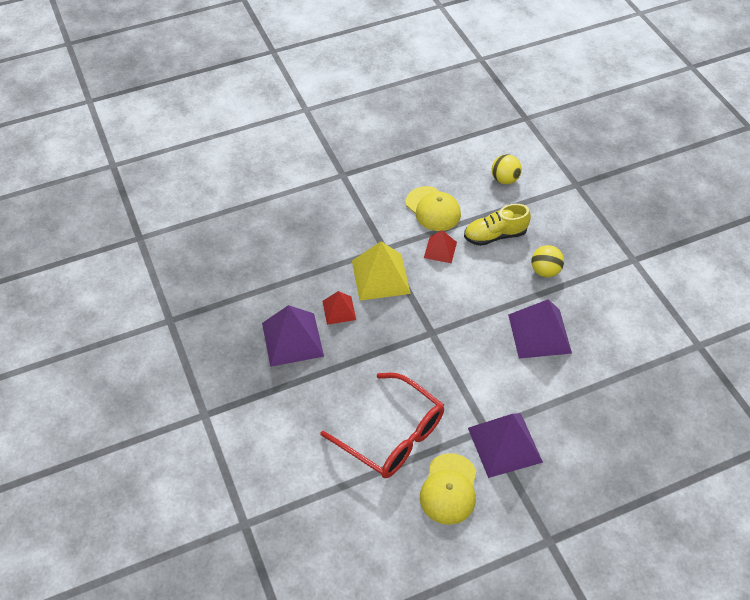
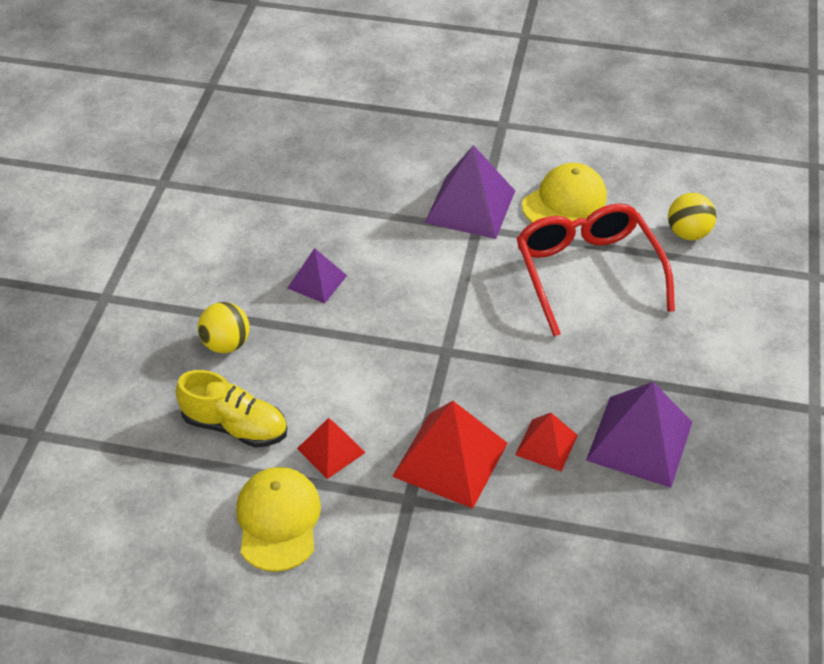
camera: 145 degrees left, 5 degrees down
yellow pyramid [352,241,411,301] -> red pyramid [392,401,508,509]
yellow ball [492,154,522,184] -> yellow ball moved to [668,193,716,240]
purple pyramid [508,299,572,359] -> purple pyramid [288,248,347,304], size x0.56

